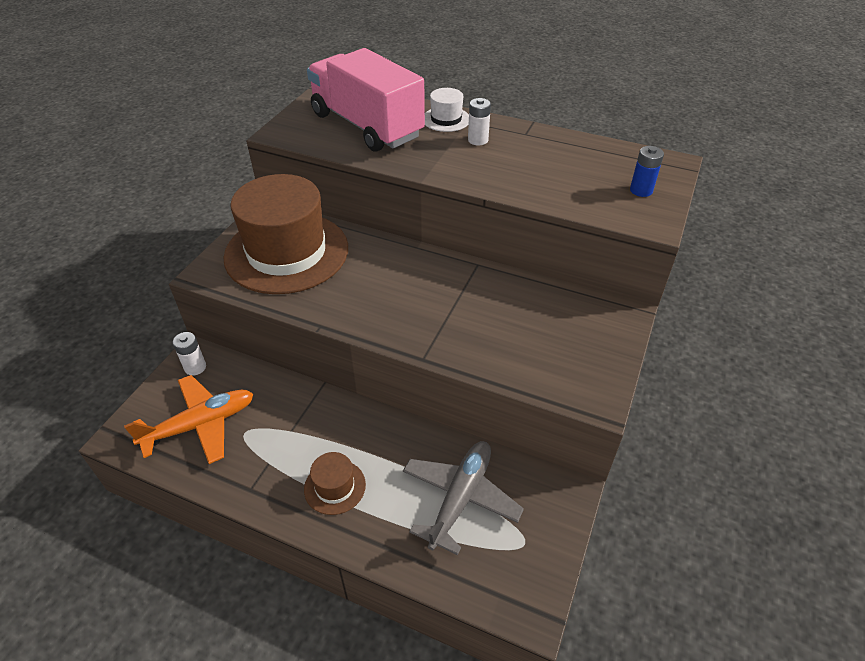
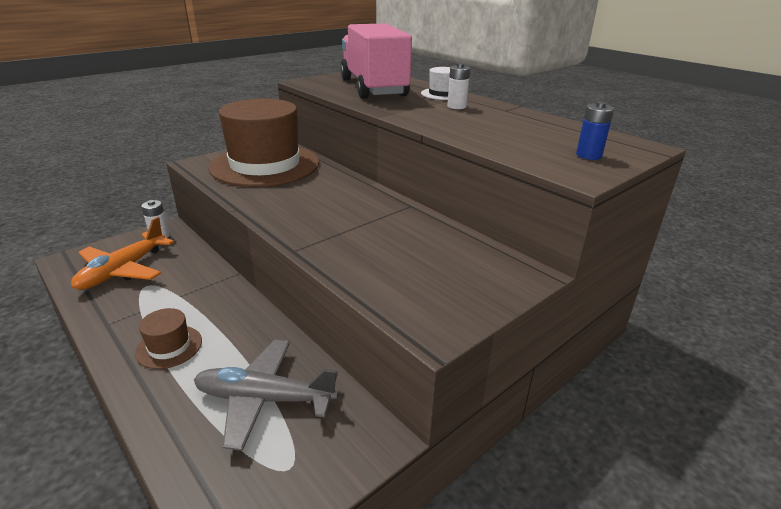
camera: 25 degrees right, 15 degrees down
orange plane [124,375,253,464] -> orange plane turned 120 degrees clockwise [71,217,174,290]
grey plane [403,441,524,555] -> grey plane turned 135 degrees counterclockwise [194,340,338,451]

